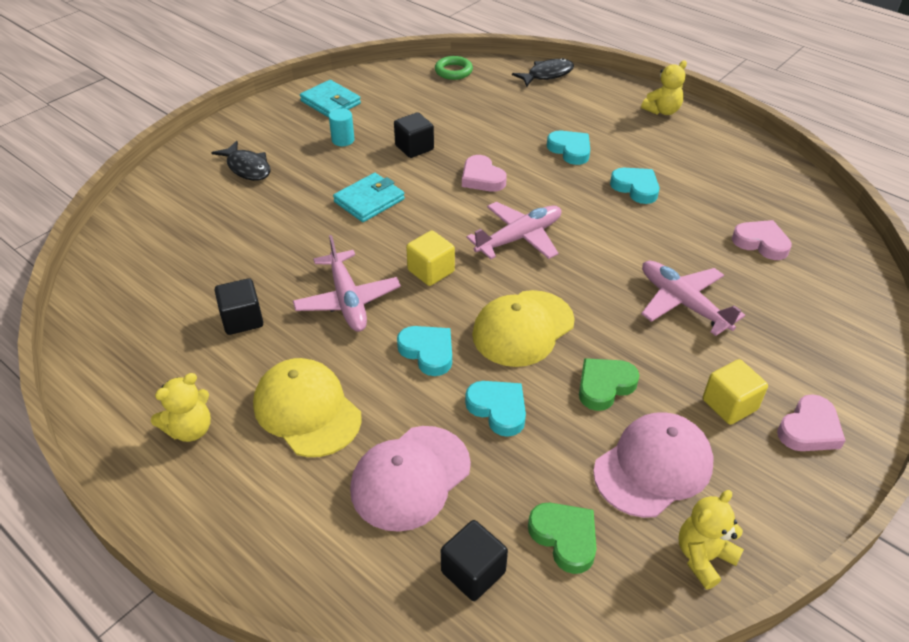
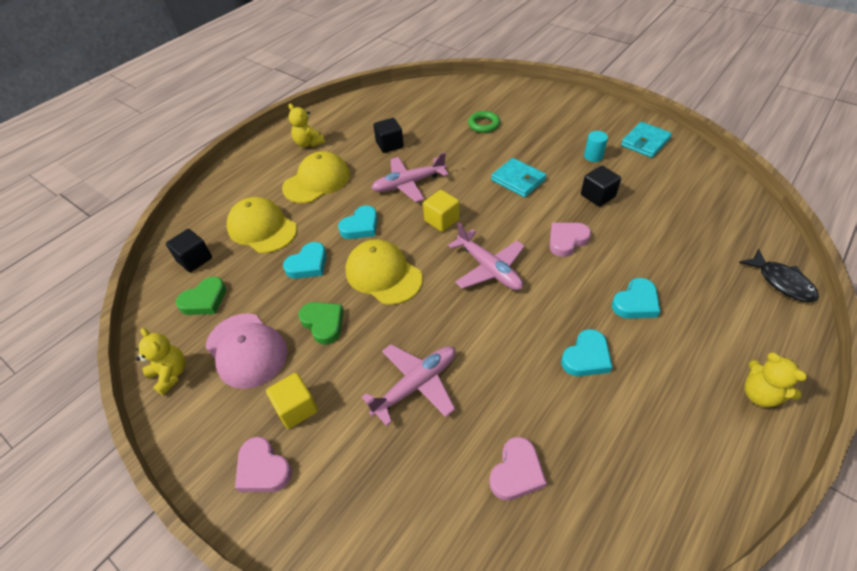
camera: 90 degrees right, 5 degrees up
black fish [211,141,271,181] -> none
pink cap [350,426,471,532] -> yellow cap [227,197,297,253]
green ring [435,56,473,80] -> green ring moved to [468,111,500,133]

